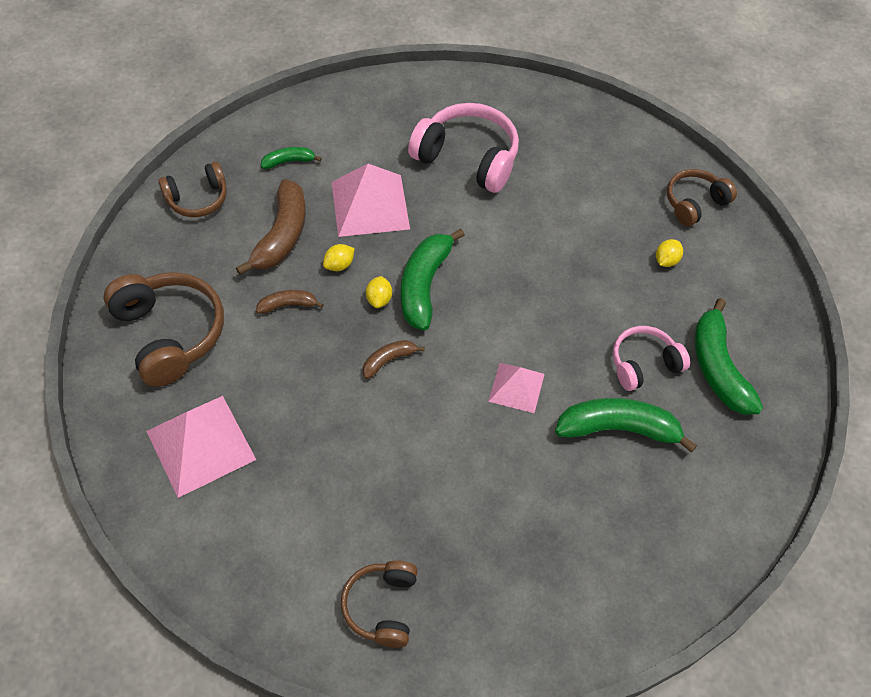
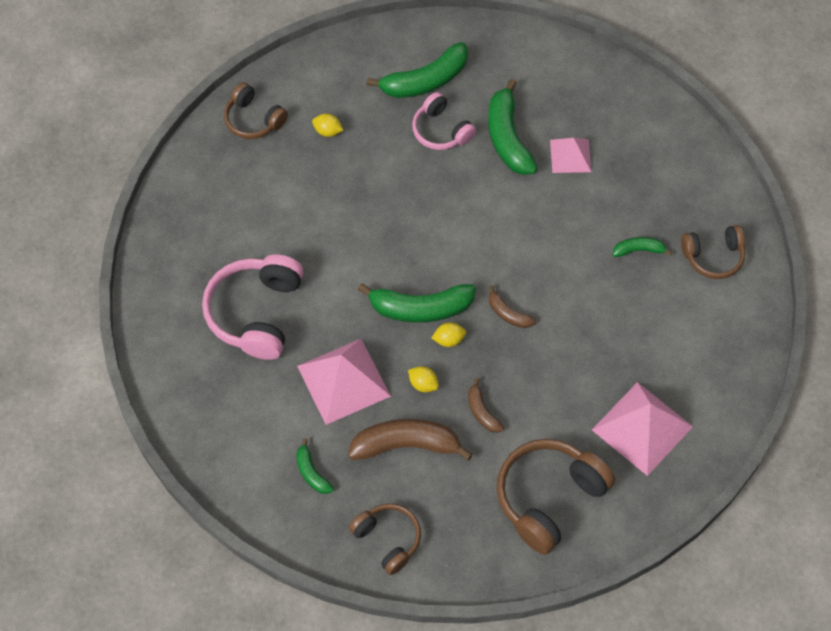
camera: 105 degrees left, 5 degrees up
pink pyramid [488,363,545,413] -> pink pyramid moved to [550,138,591,173]
none -> green banana [613,237,672,257]

